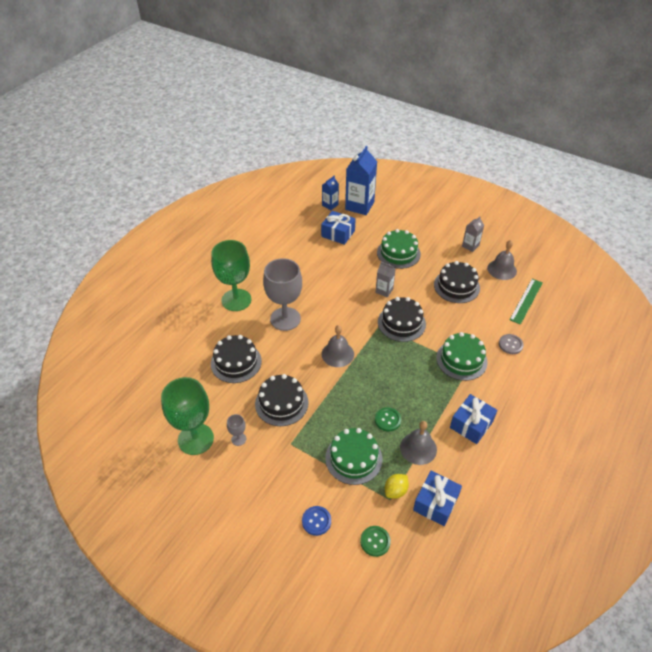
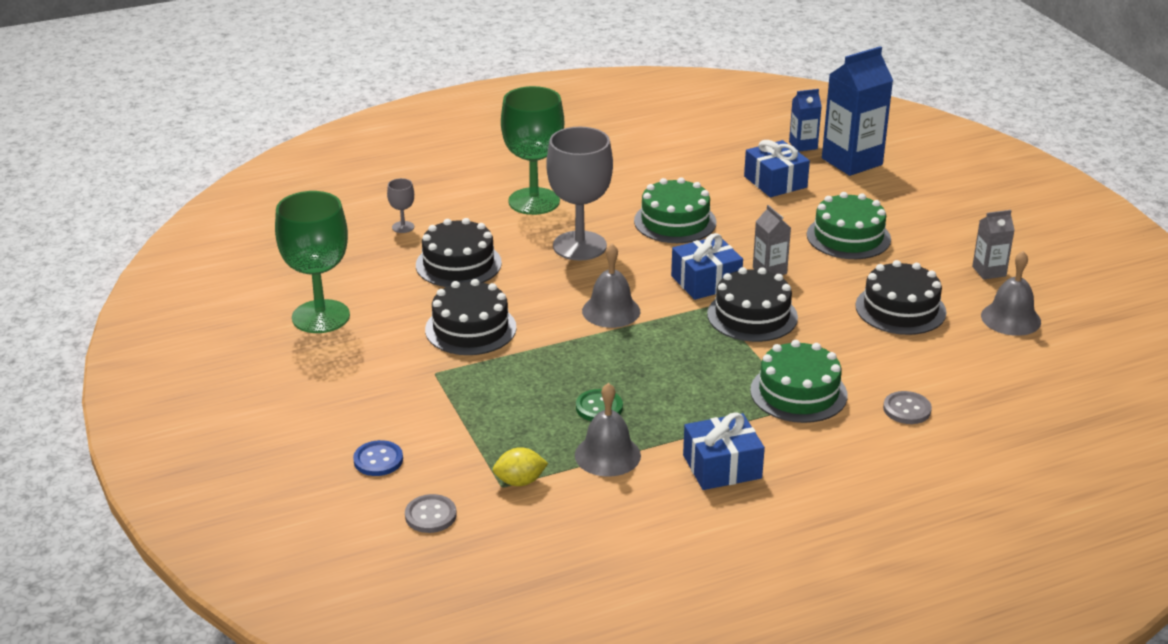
camera: 35 degrees right, 15 degrees down
grey goblet [227,414,246,446] -> grey goblet moved to [387,178,414,233]
green cake [325,428,382,485] -> green cake moved to [634,177,716,243]
green button [360,526,391,557] -> grey button [405,494,457,533]
blue gift [413,471,462,526] -> blue gift moved to [671,233,743,300]
green ruler [509,279,543,325] -> none

